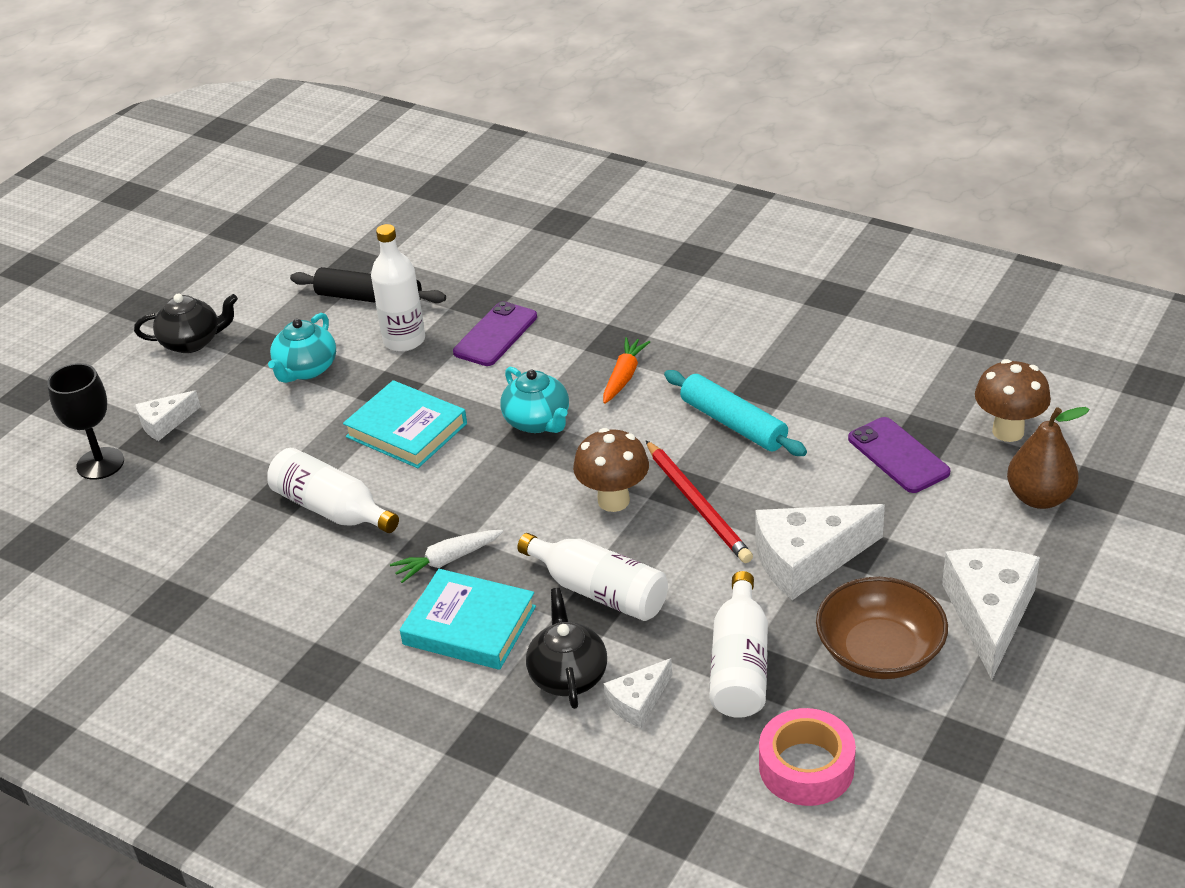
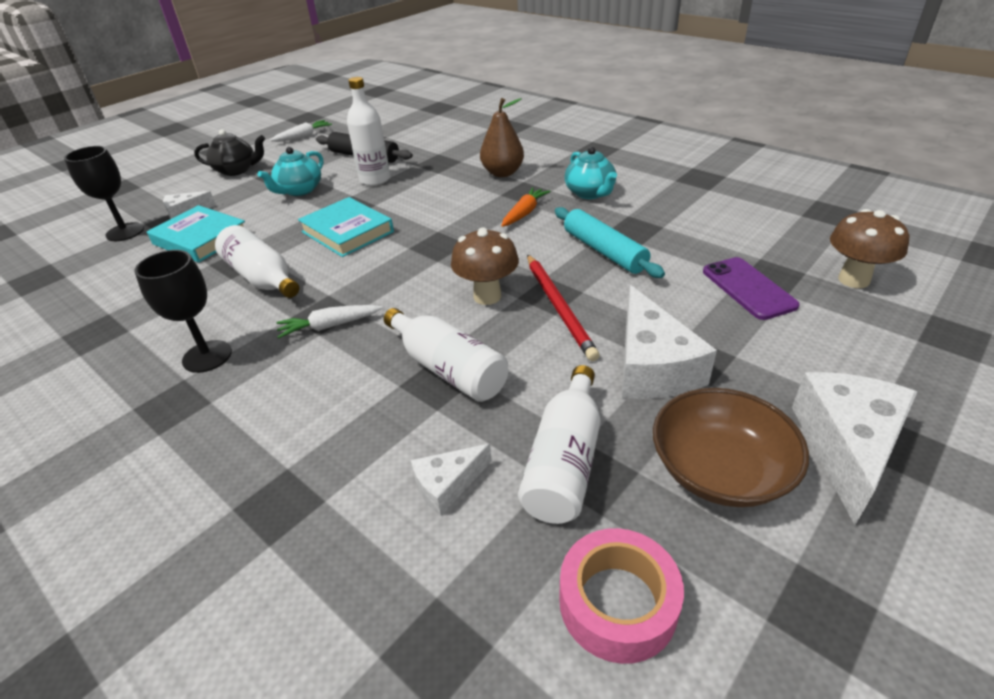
camera: 10 degrees right, 0 degrees up
turquoise book [400,569,536,670] -> turquoise book moved to [147,205,245,263]
purple phone [453,301,537,366] -> none
turquoise teapot [500,366,569,433] -> turquoise teapot moved to [565,147,617,199]
black teapot [526,588,607,709] -> none
white cheese [755,504,885,600] -> white cheese turned 90 degrees counterclockwise [622,285,717,399]
brown pear [1007,407,1090,509] -> brown pear moved to [480,98,524,177]
none -> black goblet [134,250,232,373]
none -> white carrot [270,120,332,142]

